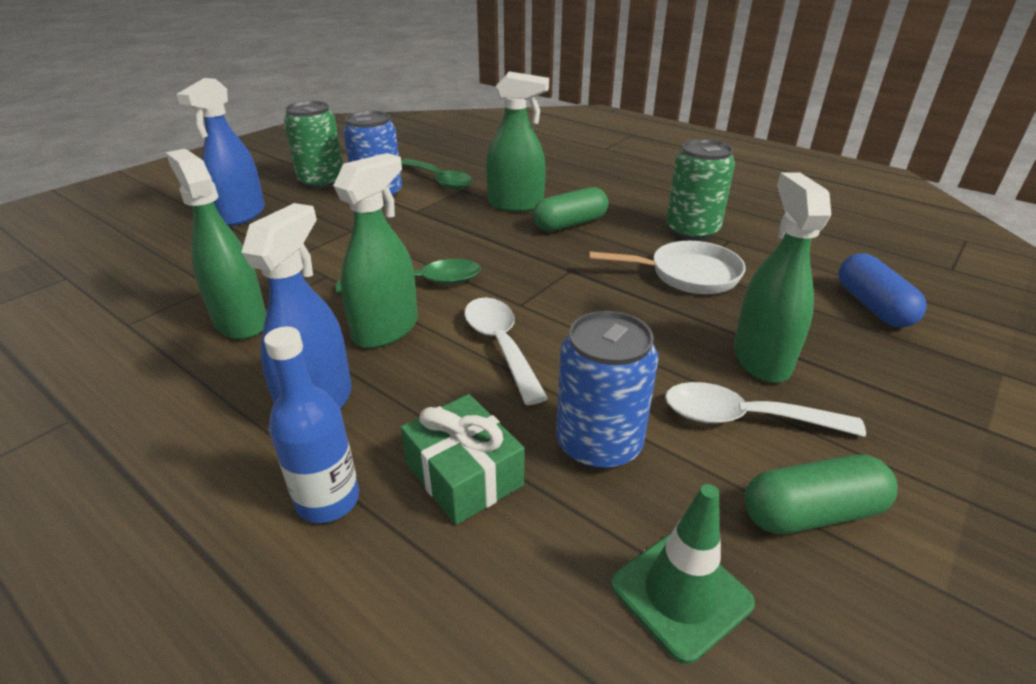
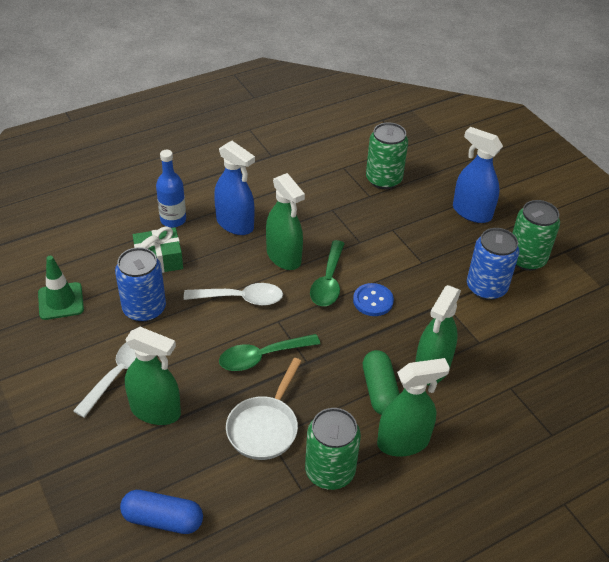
camera: 110 degrees right, 10 degrees up
green spray bottle [166,149,266,339] -> green spray bottle moved to [377,358,450,457]
green spoon [401,159,473,190] -> green spoon moved to [219,334,320,371]
green capsule [744,455,898,534] -> none
none -> blue button [353,283,394,316]
none -> green can [366,122,408,189]

